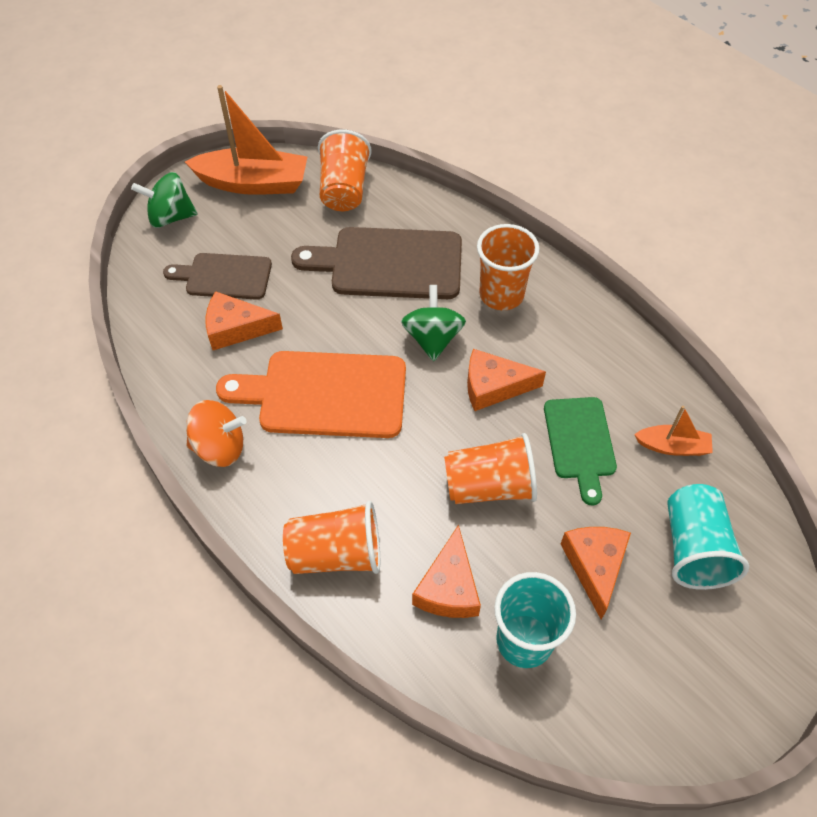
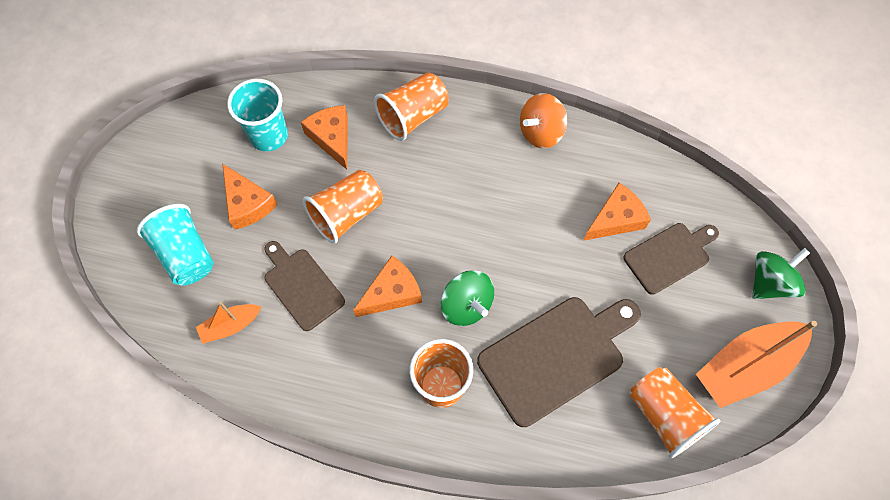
camera: 145 degrees right, 10 degrees up
orange cutting board [216,351,406,438] -> none
green cutting board [544,397,617,506] -> brown cutting board [265,241,345,331]

